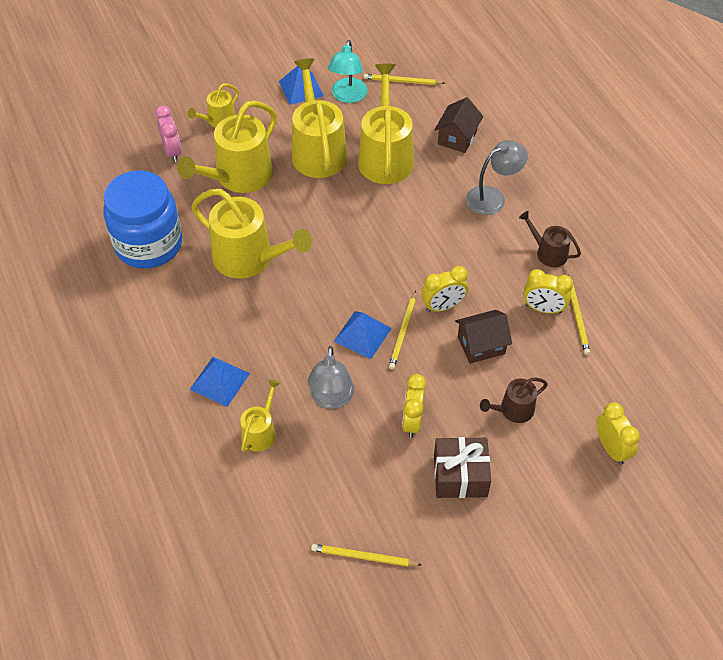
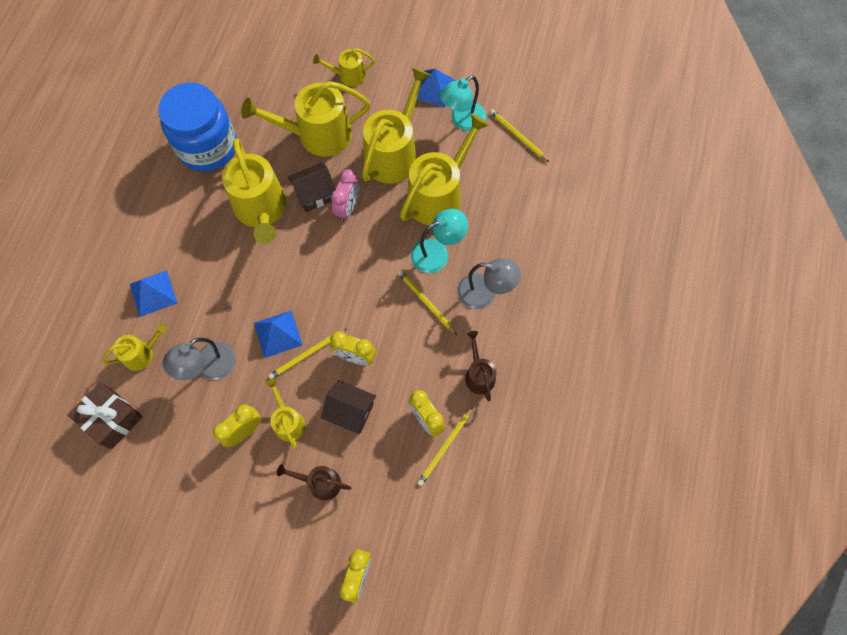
camera: 40 degrees right, 15 degrees up
pink clock [155,105,182,162] -> pink clock moved to [331,169,359,221]
yellow pencil [311,544,422,566] -> yellow pencil moved to [398,270,457,335]
brown house [434,97,483,153] -> brown house moved to [288,163,336,212]
brown gift [434,437,491,498] -> brown gift moved to [68,382,143,449]
none -> yellow watering can [266,379,305,449]
none -> turquoise lamp [411,209,468,273]

